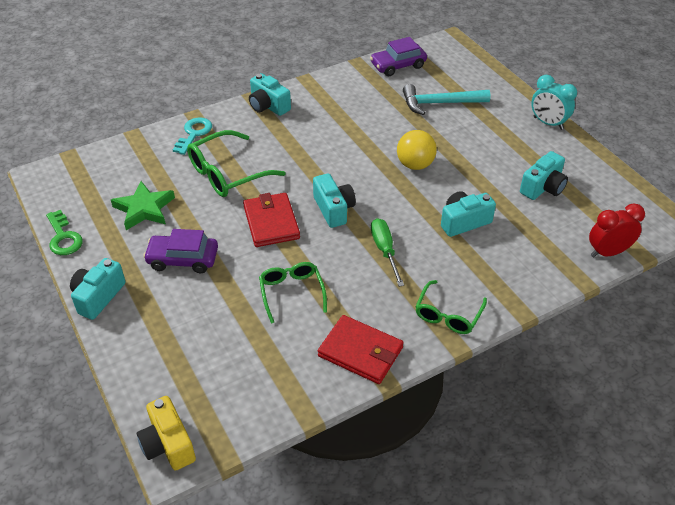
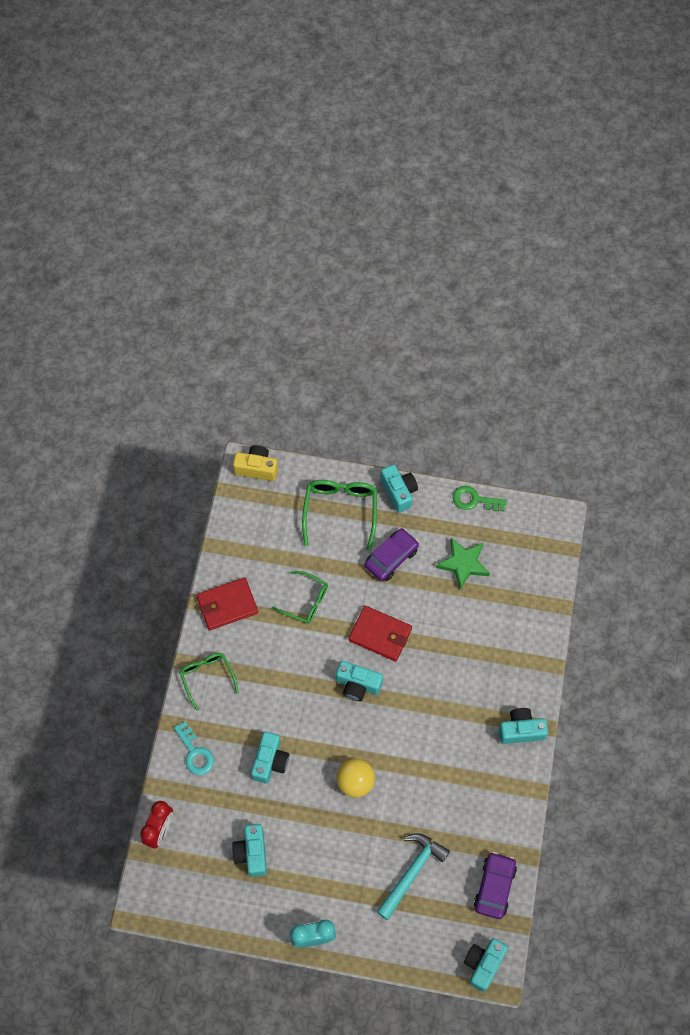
camera: 130 degrees right, 20 degrees up
turquoise key [173,117,212,155] -> turquoise key moved to [174,722,214,775]
green glasses [187,130,286,197] -> green glasses moved to [302,480,377,550]
green screwdriver [371,218,404,287] -> none
none -> turquoise camera [464,938,508,992]

